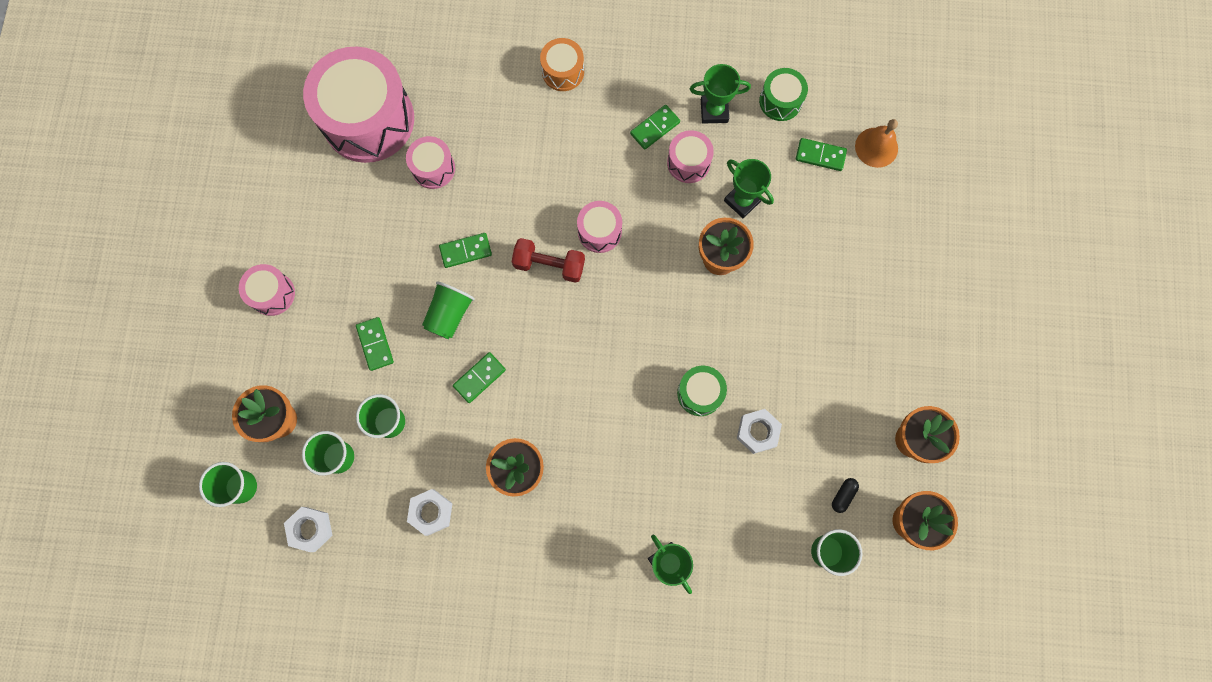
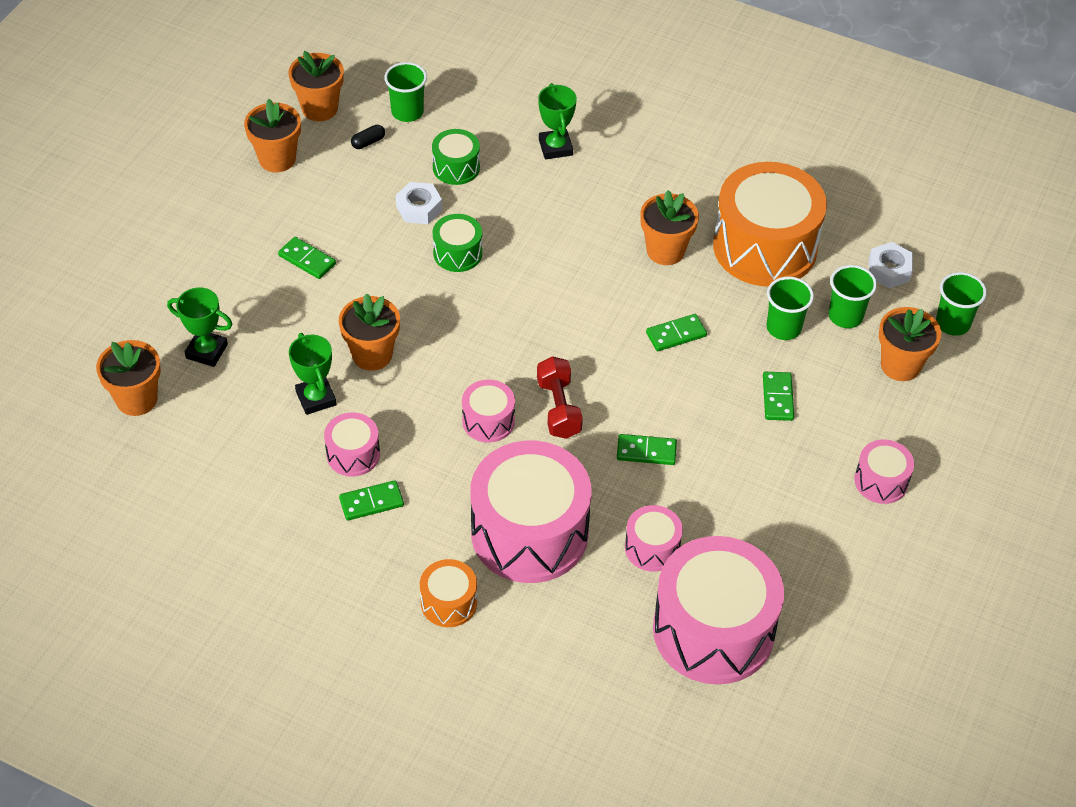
camera: 160 degrees left, 25 degrees down
white nut [407,489,452,536] -> orange drum [713,162,827,287]
green cup [422,281,475,339] -> none
red dumbbell [512,238,585,283] -> red dumbbell turned 45 degrees clockwise [537,356,583,439]
green trophy [690,64,751,123] -> green trophy moved to [167,288,233,367]
green drum [759,68,808,121] -> green drum moved to [432,129,480,185]
green domino [796,138,847,171] -> green domino moved to [278,237,336,279]
orange bell [855,119,898,168] -> orange flower pot [96,340,161,416]
none -> pink drum [470,441,592,583]

